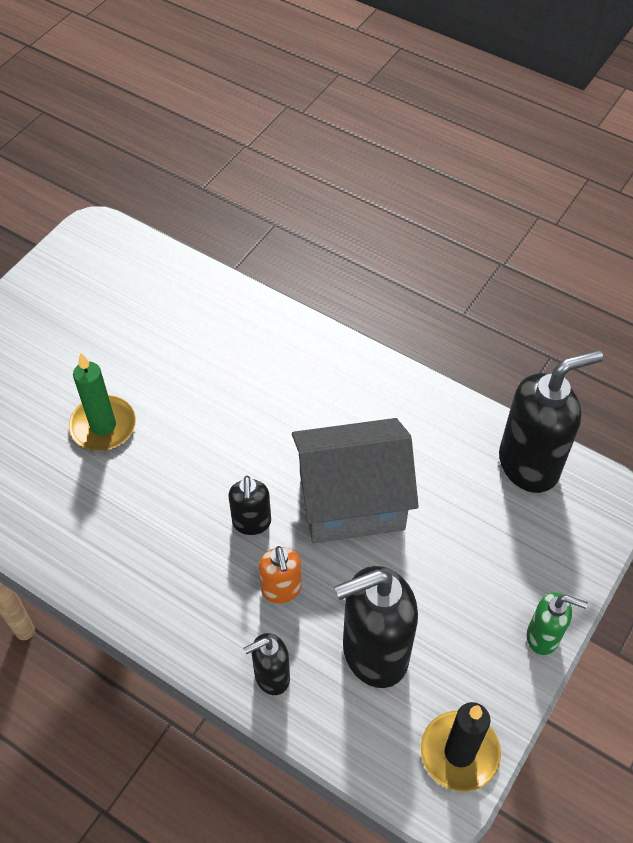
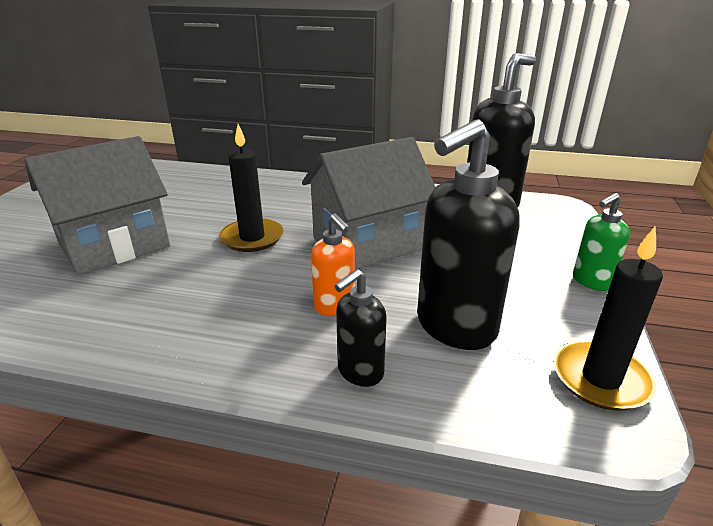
camera: 20 degrees left, 25 degrees down
green candle [69,353,136,451] -> grey house [24,136,170,276]
black soap dispenser [228,476,271,535] -> none
green soap dispenser [527,592,588,655] -> green soap dispenser turned 150 degrees clockwise [573,193,630,291]
none -> black candle [219,124,283,252]

